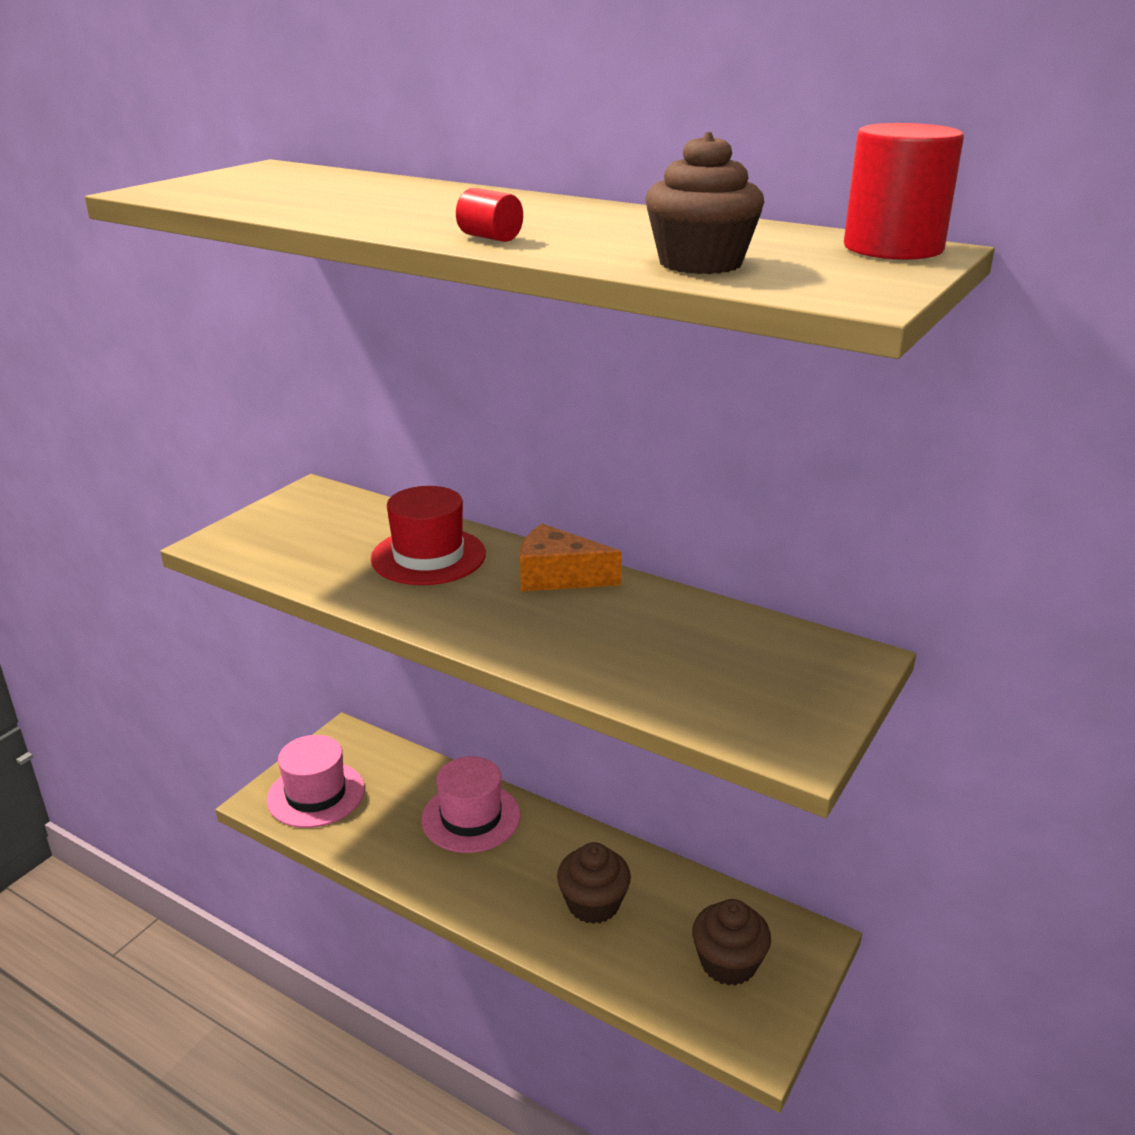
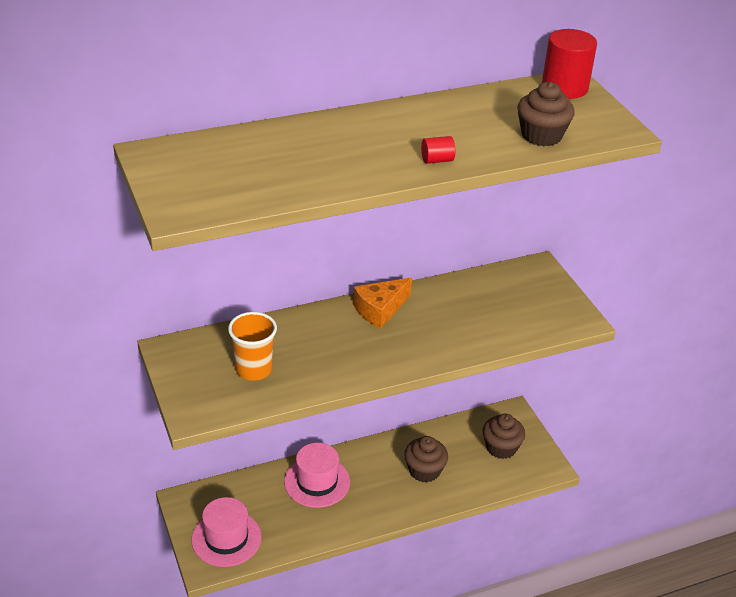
camera: 55 degrees left, 10 degrees up
red hat [371,486,486,585] -> none
none -> orange cup [228,312,277,381]

